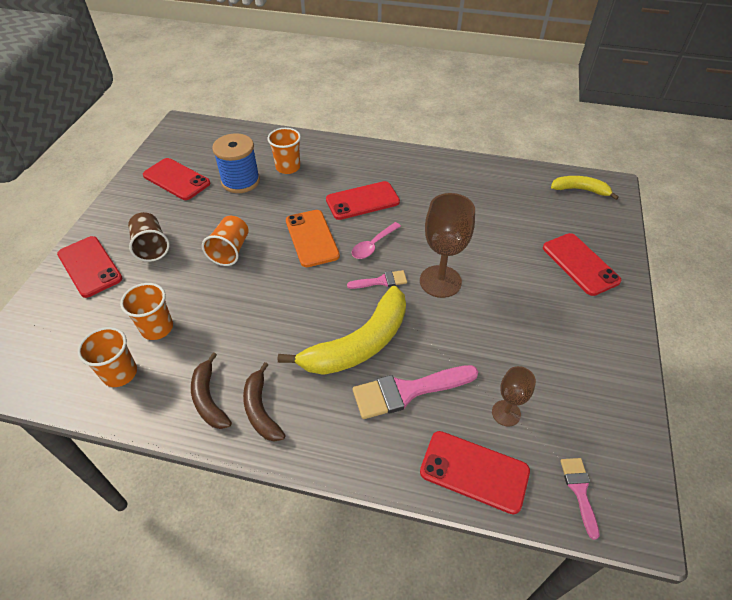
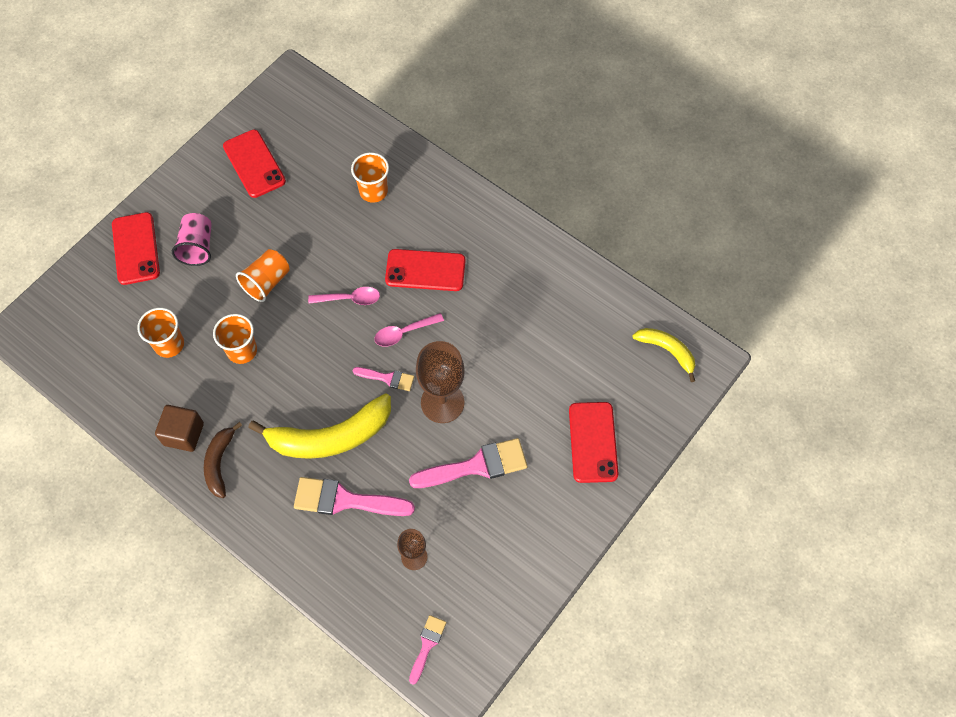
camera: 25 degrees right, 15 degrees up
orange cup [77,327,137,387] -> orange cup moved to [213,314,257,364]
brown cup [128,212,170,262] -> pink cup [172,213,212,266]
brown banana [191,352,232,429] -> brown cube [155,405,204,452]
blue spool [212,133,260,193] -> none
orange phone [286,210,340,267] -> pink spoon [308,287,380,305]
red phone [420,431,530,514] -> none
none -> pink brush [409,438,527,488]

